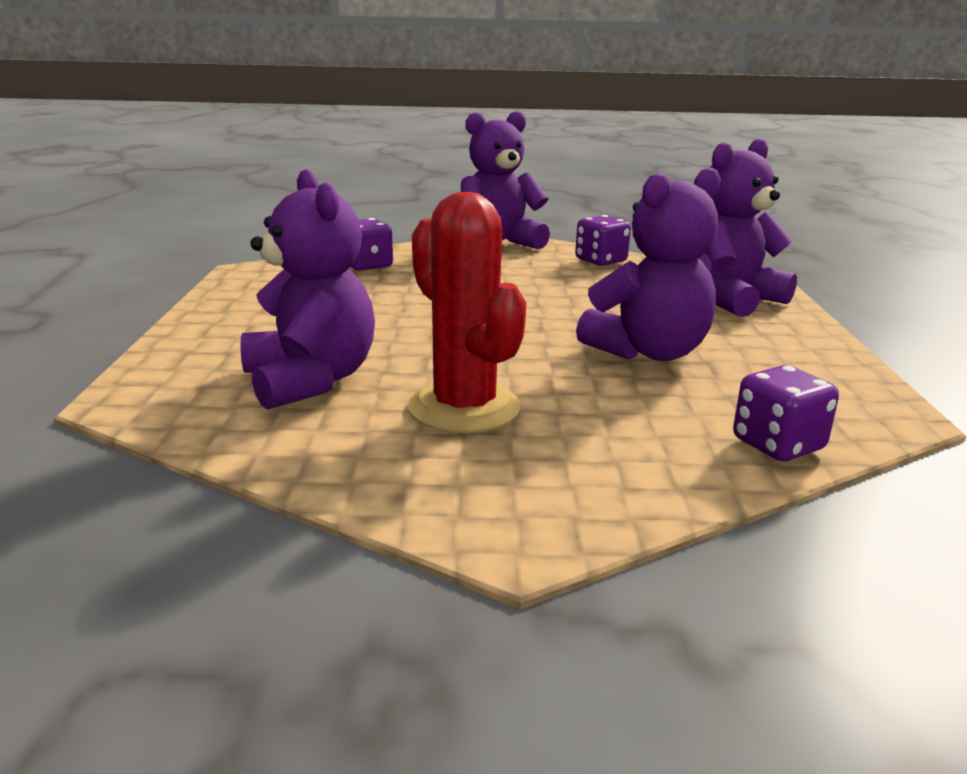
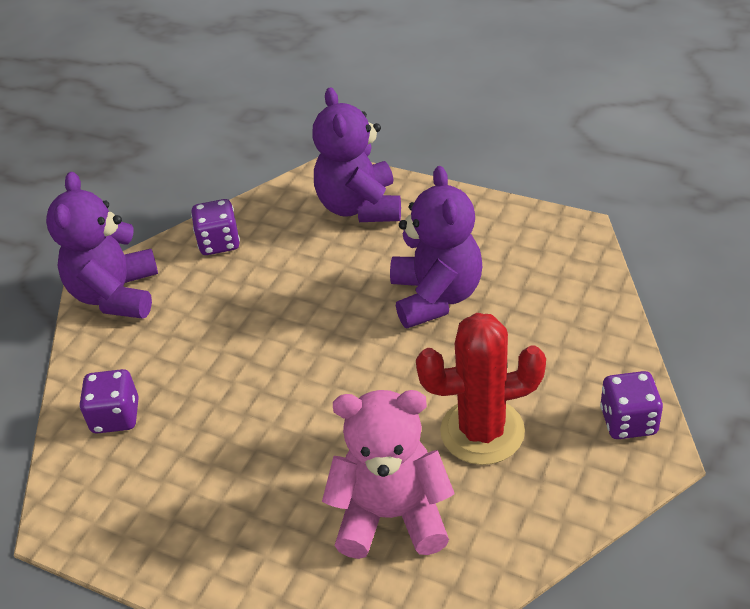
camera: 60 degrees left, 20 degrees up
purple teddy bear [240,169,375,410] -> pink teddy bear [322,390,455,559]
purple dice [733,365,839,461] -> purple dice moved to [600,371,663,439]

